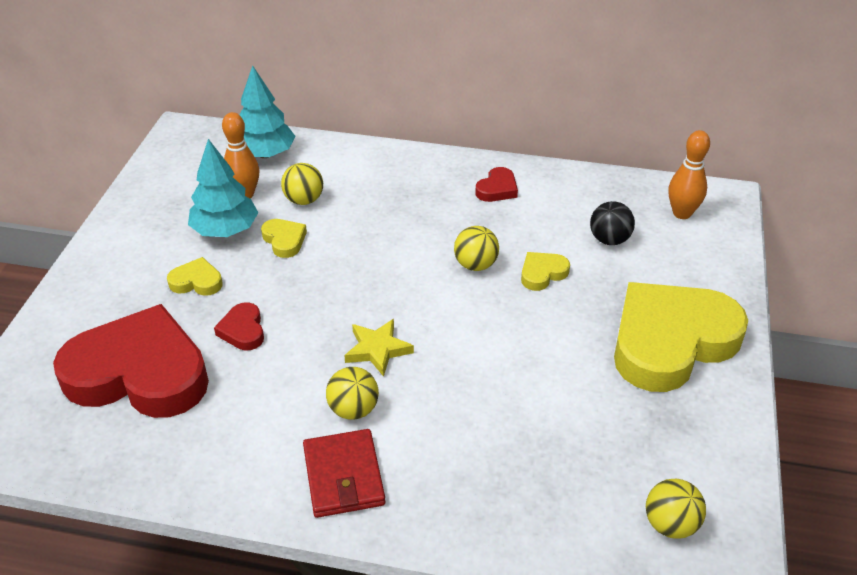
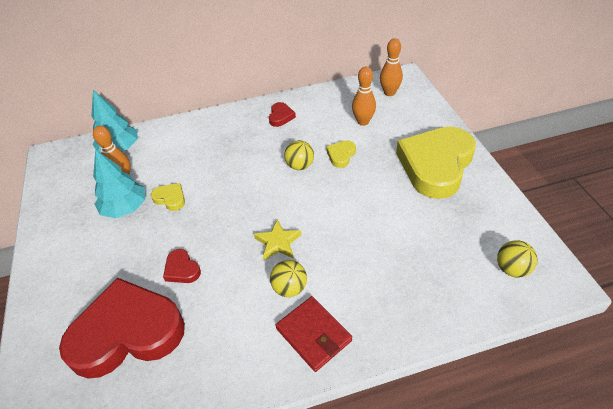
camera: 25 degrees left, 5 degrees up
yellow heart [167,257,223,296] -> none
yellow ball [281,163,323,205] -> none
black ball [590,201,635,245] -> orange bowling pin [352,67,376,126]

